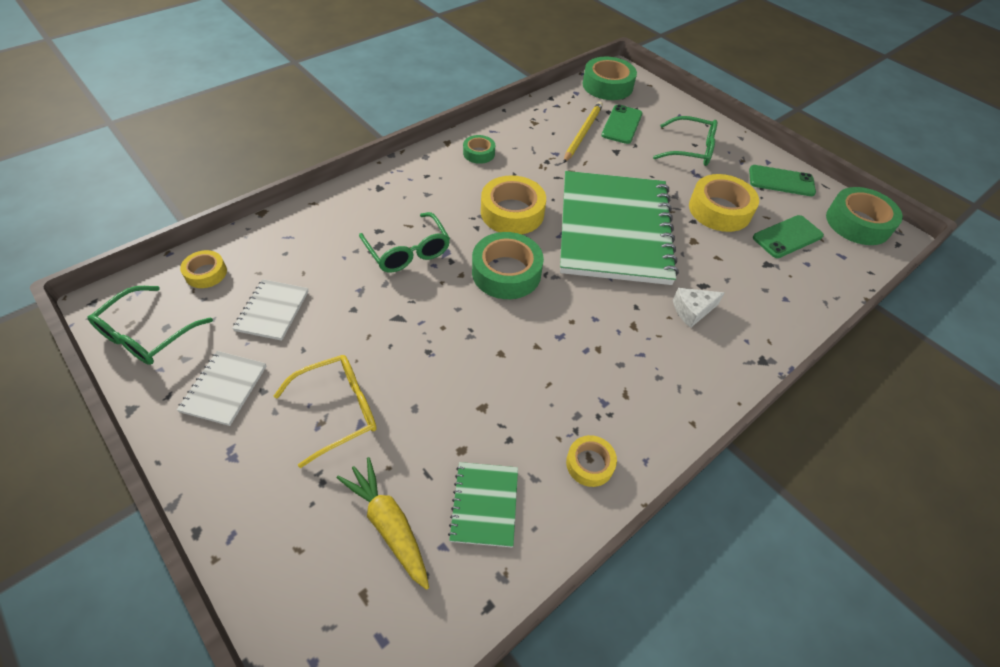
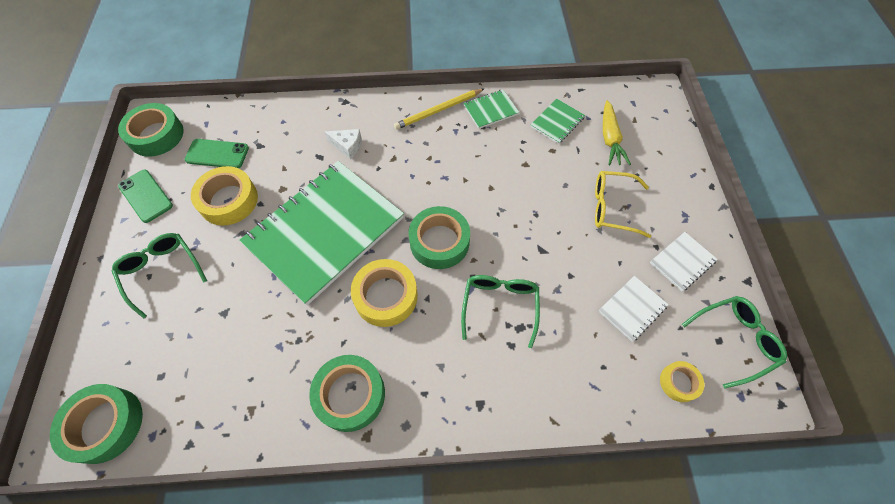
camera: 140 degrees left, 10 degrees up
green tape [463,135,495,164] -> green tape [309,355,385,432], size x1.83
yellow pencil [563,102,603,163] -> yellow pencil moved to [394,89,484,130]
yellow tape [566,435,617,487] -> green notebook [463,90,519,129]
green phone [601,104,642,144] -> none

